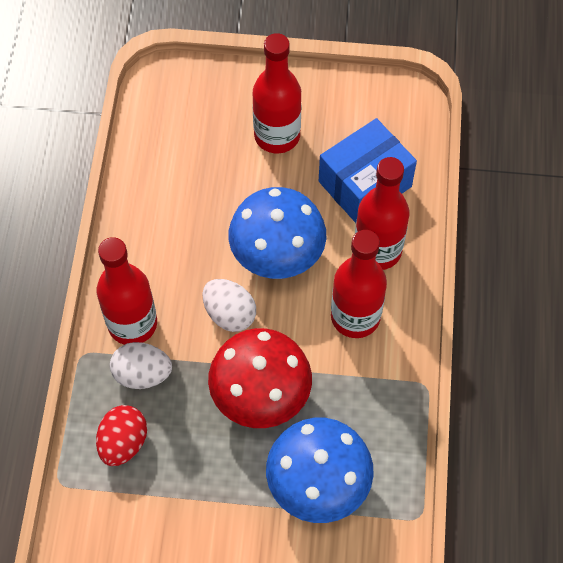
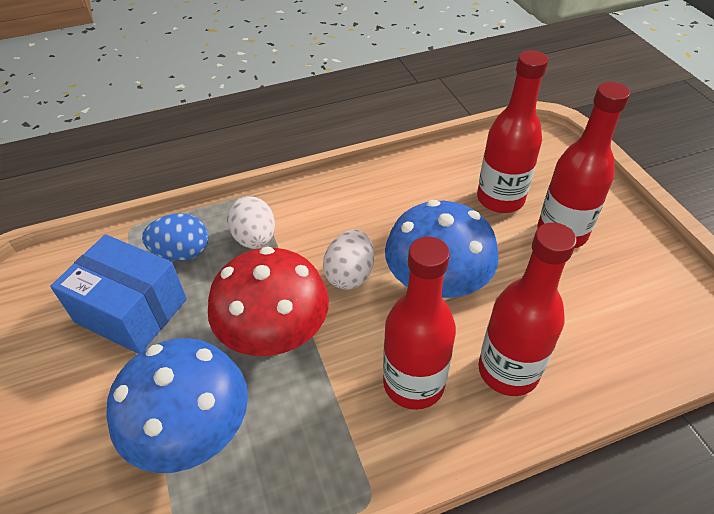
camera: 65 degrees right, 15 degrees down
red egg [96,405,147,466] -> blue egg [142,213,208,261]
red bottle [97,237,157,345] -> red bottle moved to [477,50,548,213]
blue box [319,118,417,223] -> blue box moved to [50,234,187,354]

